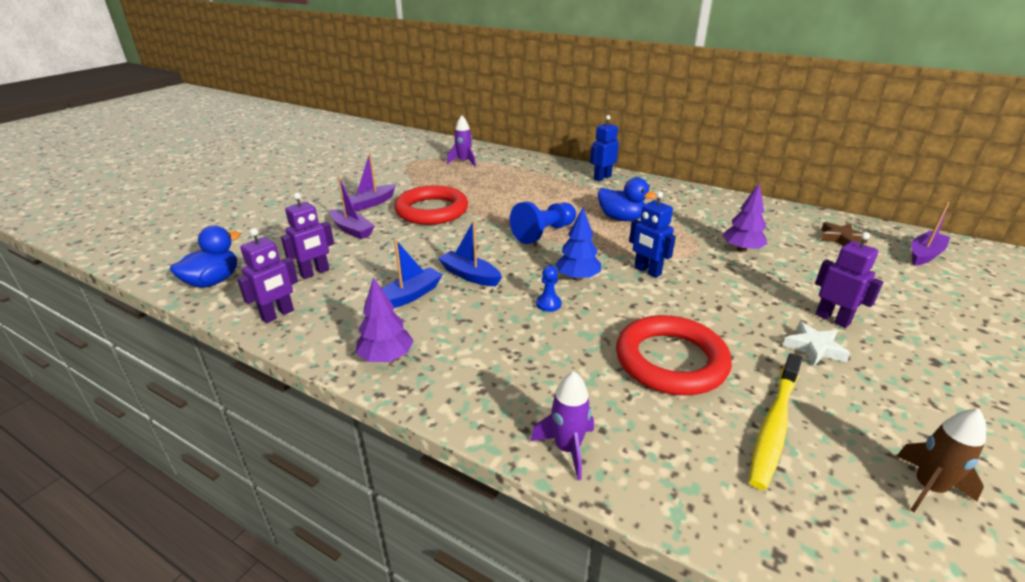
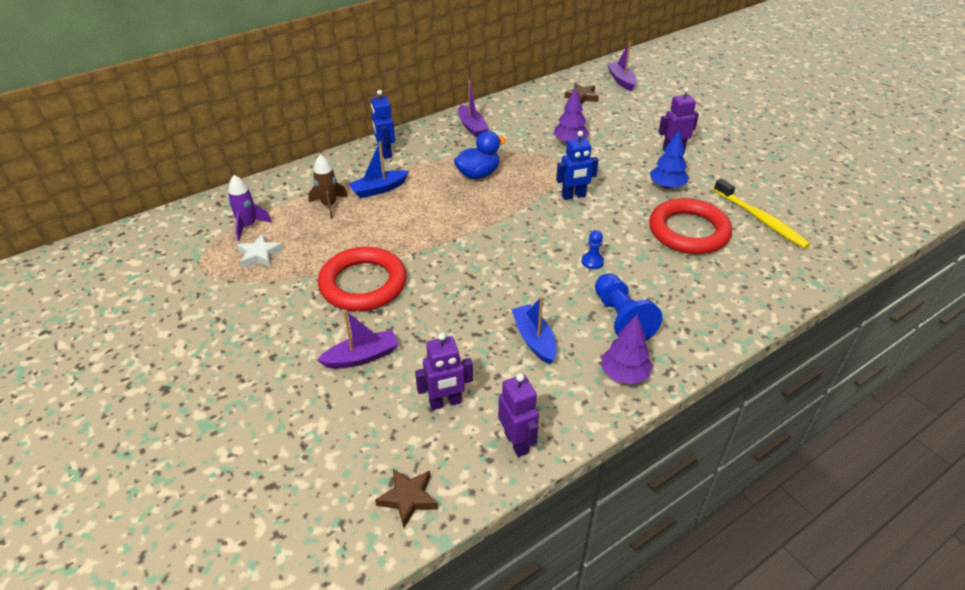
camera: 65 degrees left, 10 degrees up
blue duck [170,226,240,288] -> brown star [375,469,438,528]
purple robot [281,193,334,279] -> purple robot turned 90 degrees clockwise [415,333,473,410]
purple boat [349,153,396,211] -> purple boat moved to [458,80,489,138]
blue boat [438,221,502,286] -> blue boat moved to [349,141,409,198]
blue pawn [510,201,576,244] -> blue pawn moved to [595,273,662,340]
purple rocket [531,371,594,480] -> none
blue tree [555,208,601,281] -> blue tree moved to [650,130,689,189]
white star [783,322,850,366] -> white star moved to [237,234,284,268]
brown rocket [897,409,986,512] -> brown rocket moved to [308,154,348,219]

